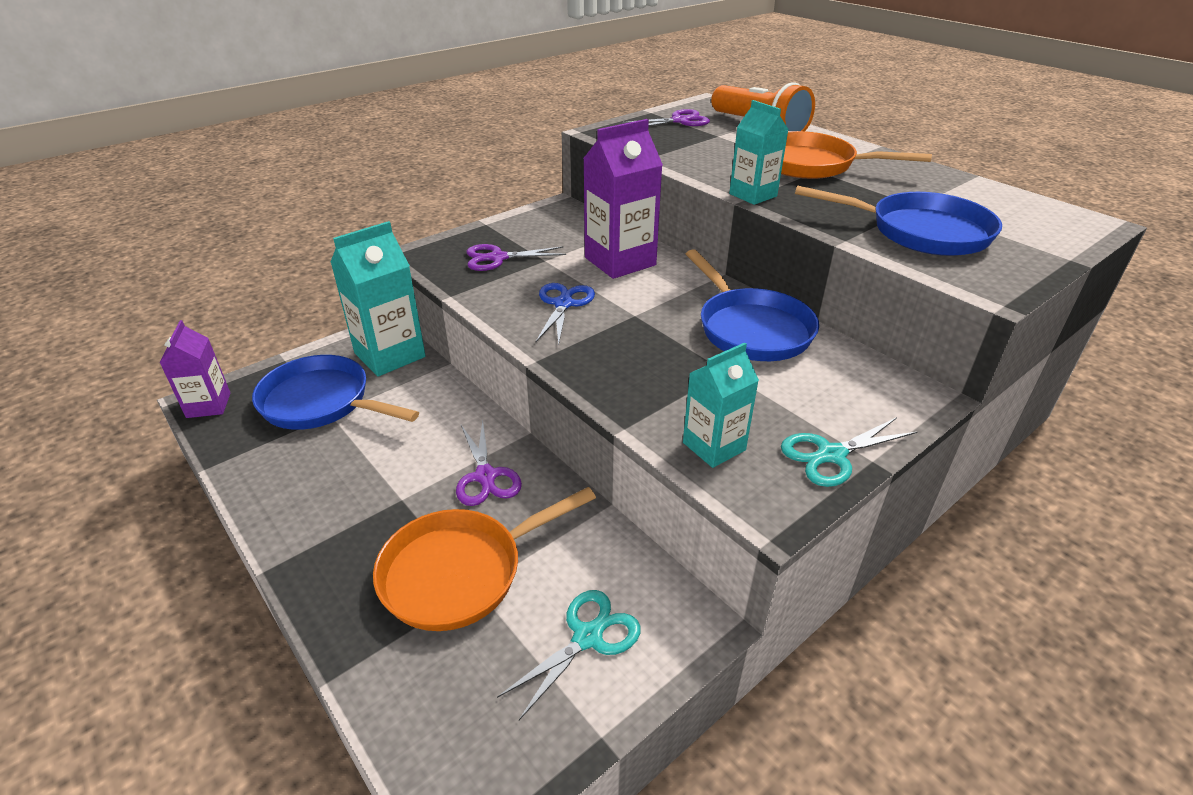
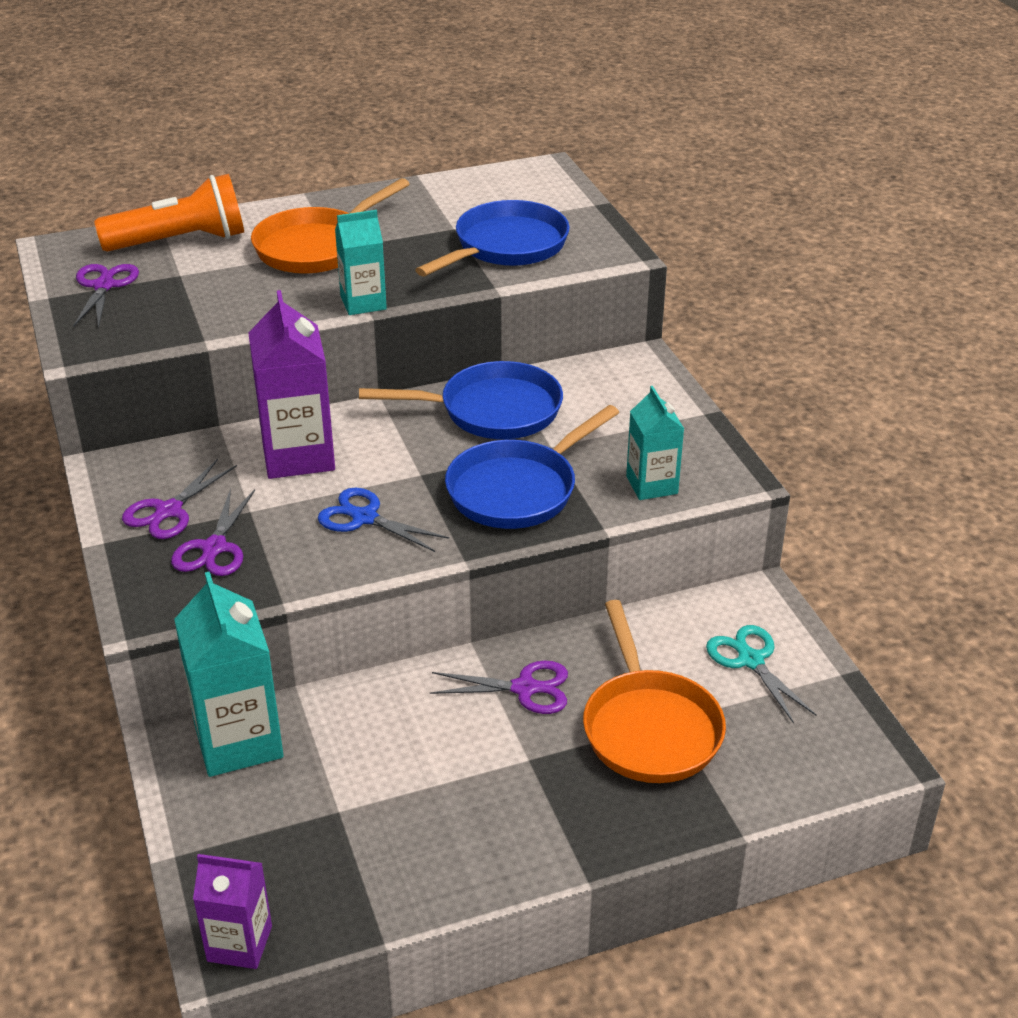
camera: 70 degrees left, 0 degrees up
blue pan [252,355,419,430] -> blue pan moved to [445,405,619,529]
turquoise scissors [781,417,917,487] -> none
none -> purple scissors [122,459,237,539]

